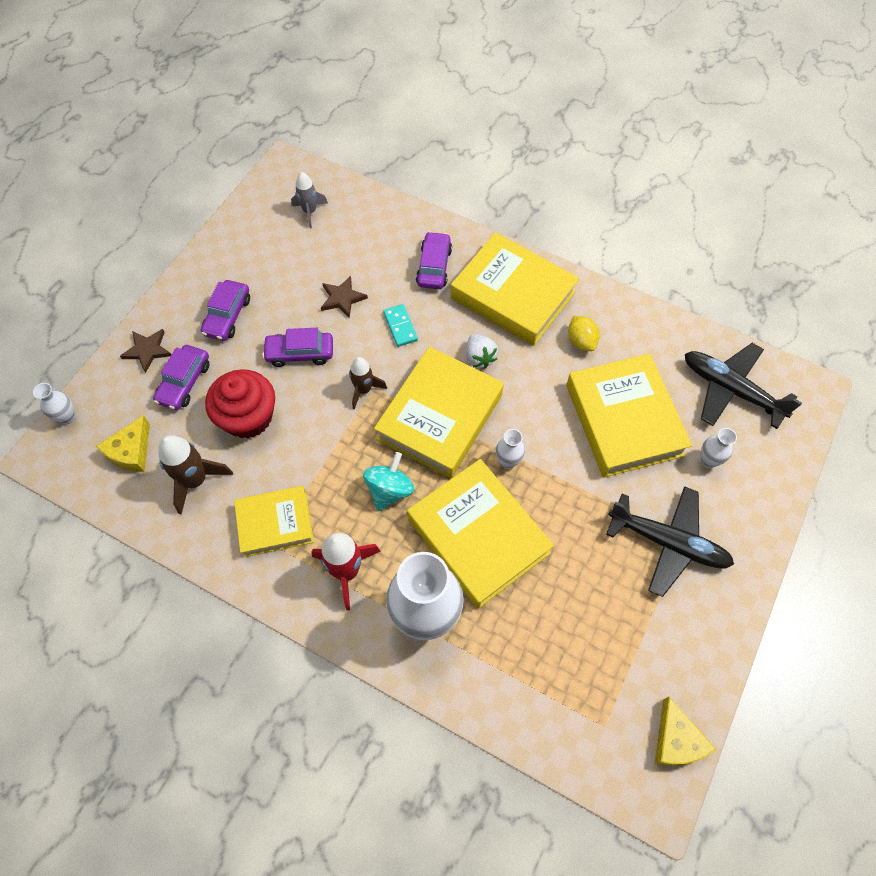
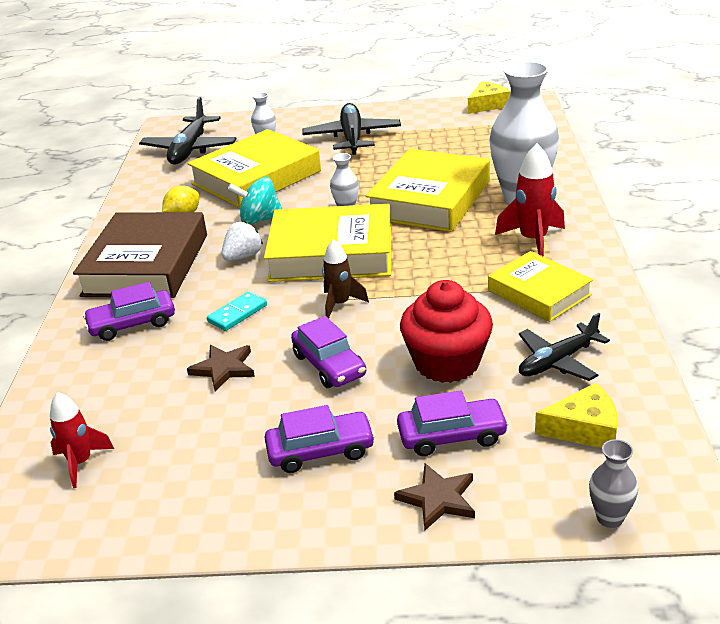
camera: 115 degrees left, 30 degrees down
white vase [33,383,76,424] -> grey vase [589,439,638,528]
brown rocket [158,435,233,515] -> black plane [519,313,610,381]
grey rocket [291,172,328,228] -> red rocket [50,392,114,488]
turquoise spinning top [363,452,414,511] -> turquoise spinning top moved to [228,177,282,224]
yellow book [451,232,579,346] -> brown book [73,212,207,298]

